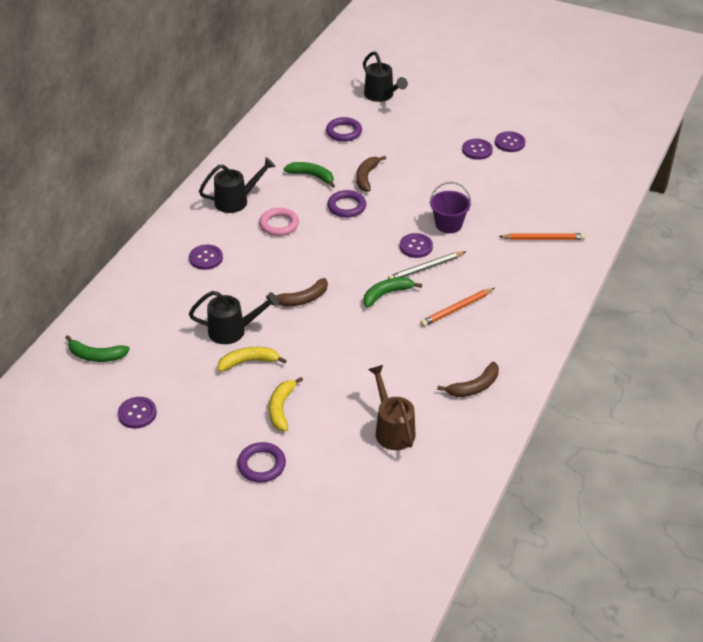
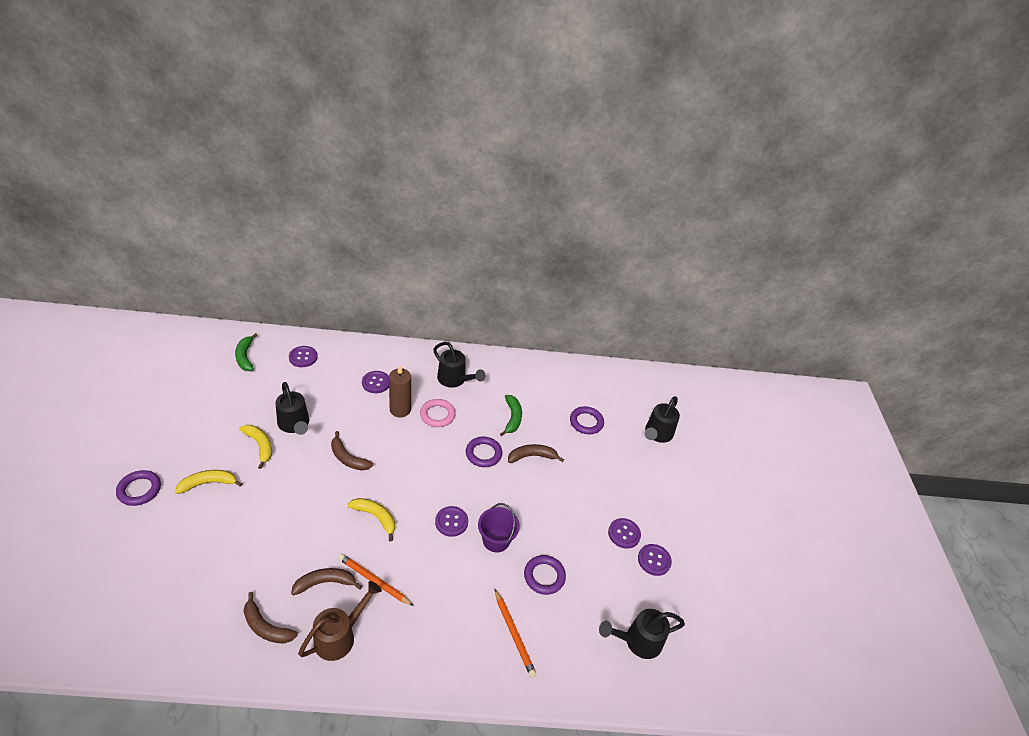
camera: 60 degrees right, 0 degrees up
purple button [118,397,157,429] -> purple button moved to [289,346,318,367]
green banana [363,277,422,308] -> yellow banana [348,498,395,541]
brown watering can [368,365,416,450] -> brown watering can moved to [298,581,382,661]
grey pencil [388,252,465,279] -> none
none -> brown banana [291,568,362,595]
none -> brown candle [389,366,411,418]
none -> purple ring [524,555,566,595]
none -> black watering can [599,609,685,659]

